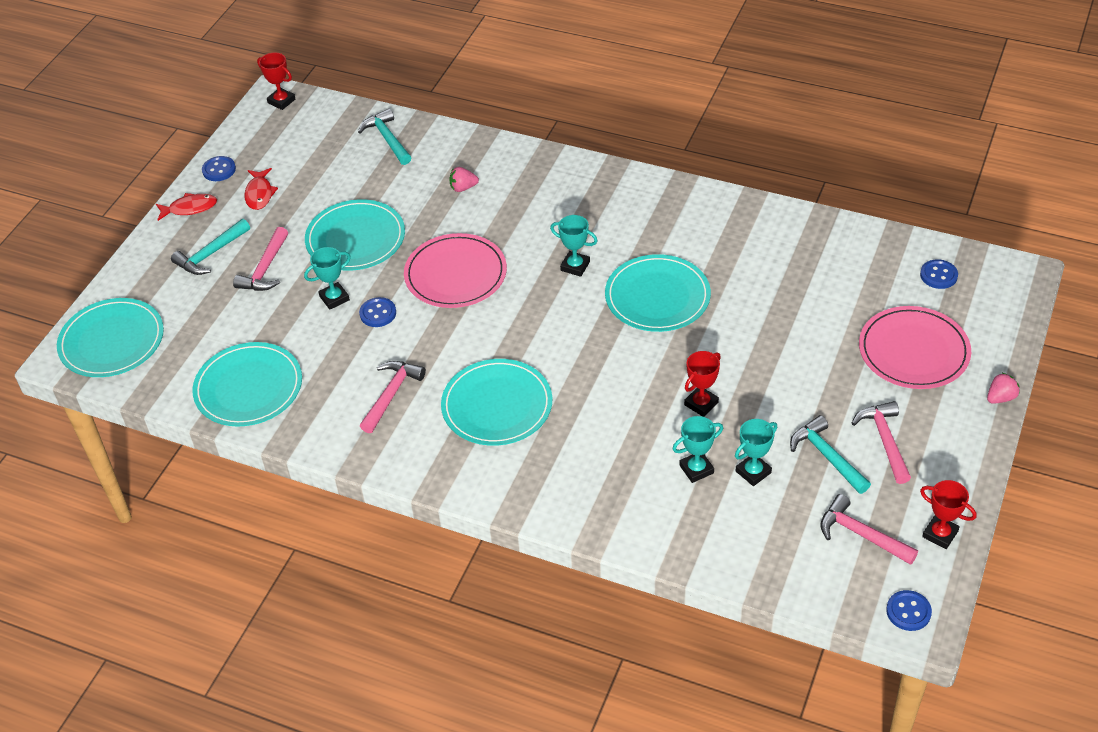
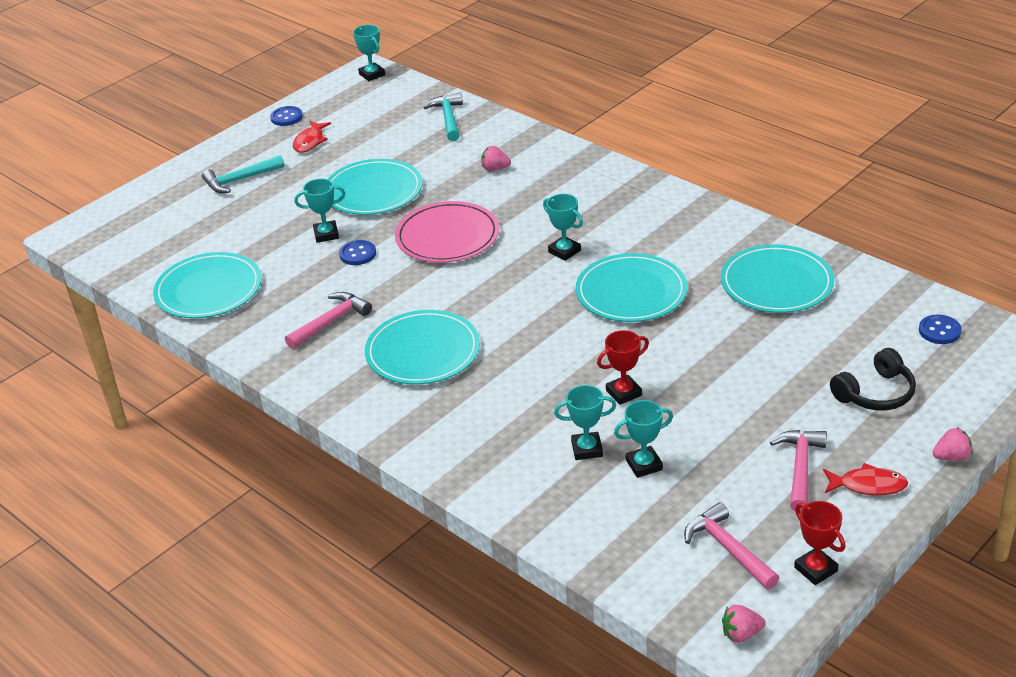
camera: 20 degrees right, 10 degrees down
turquoise plate [57,298,164,377] -> turquoise plate moved to [721,244,834,313]
red fish [156,193,217,221] -> red fish moved to [823,463,908,496]
pink hammer [233,227,288,291] -> none
red trophy [257,53,295,110] -> turquoise trophy [353,25,385,81]
turquoise hammer [790,415,871,494] -> none
pink plate [859,306,971,389] -> black headphones [830,348,916,410]
blue button [886,590,932,631] -> pink strawberry [722,605,766,643]

